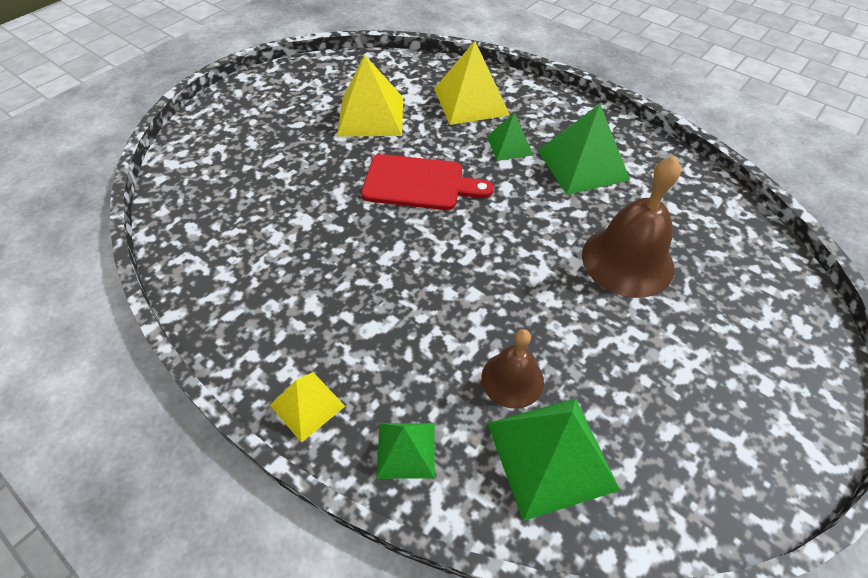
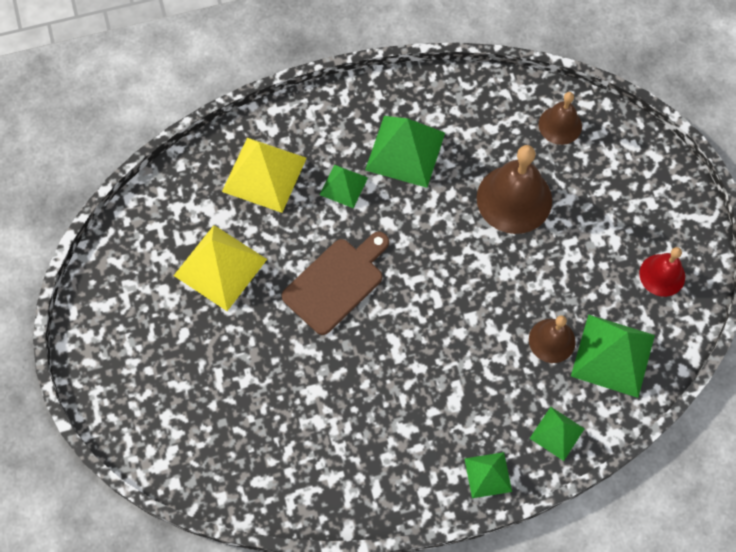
camera: 55 degrees left, 15 degrees up
yellow pyramid [270,372,345,443] -> green pyramid [464,452,512,498]
red cutting board [361,154,494,210] -> brown cutting board [282,232,389,335]
none -> brown bell [539,92,582,145]
none -> red bell [639,247,685,297]

